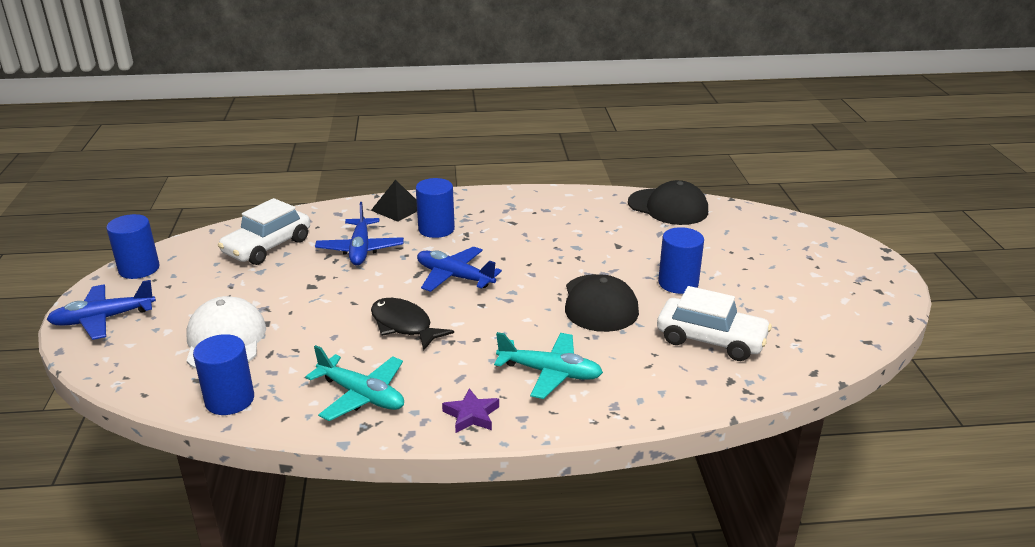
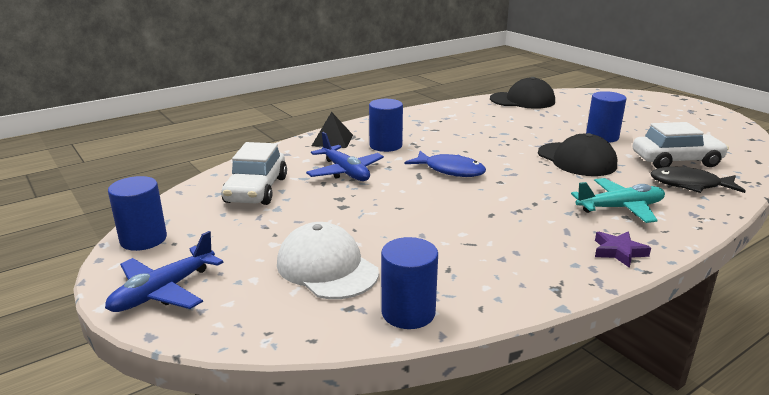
camera: 30 degrees left, 5 degrees down
turquoise plane [305,345,404,421] -> none
black fish [371,298,454,351] -> black fish moved to [650,166,746,193]
blue plane [417,246,502,292] -> blue fish [405,151,486,177]

